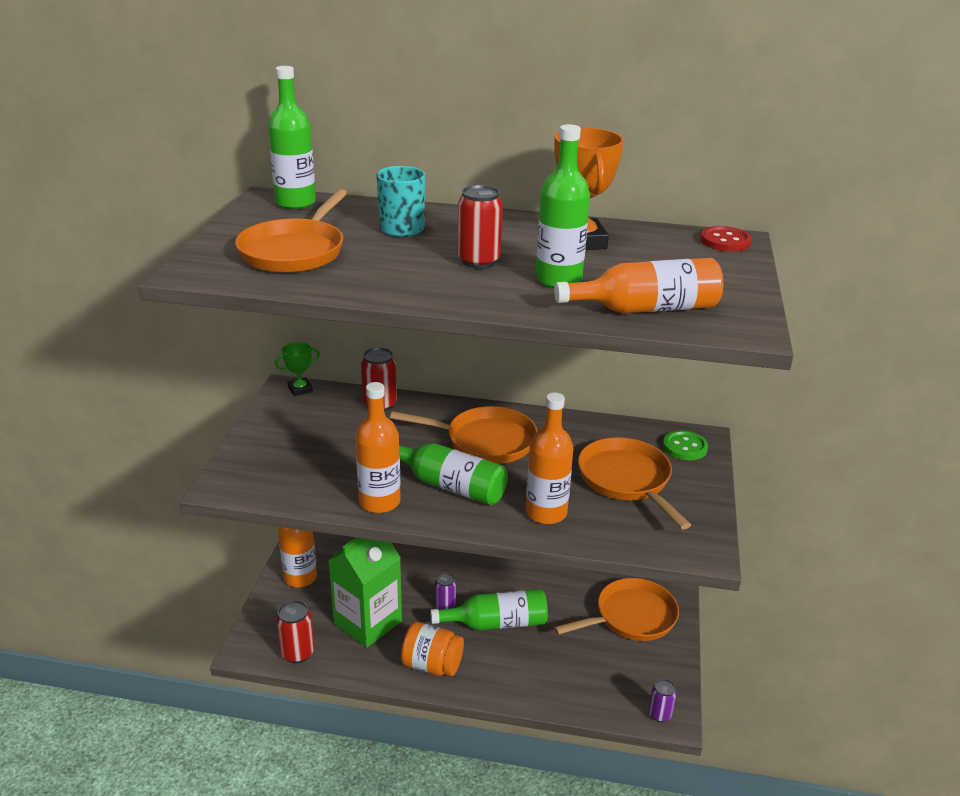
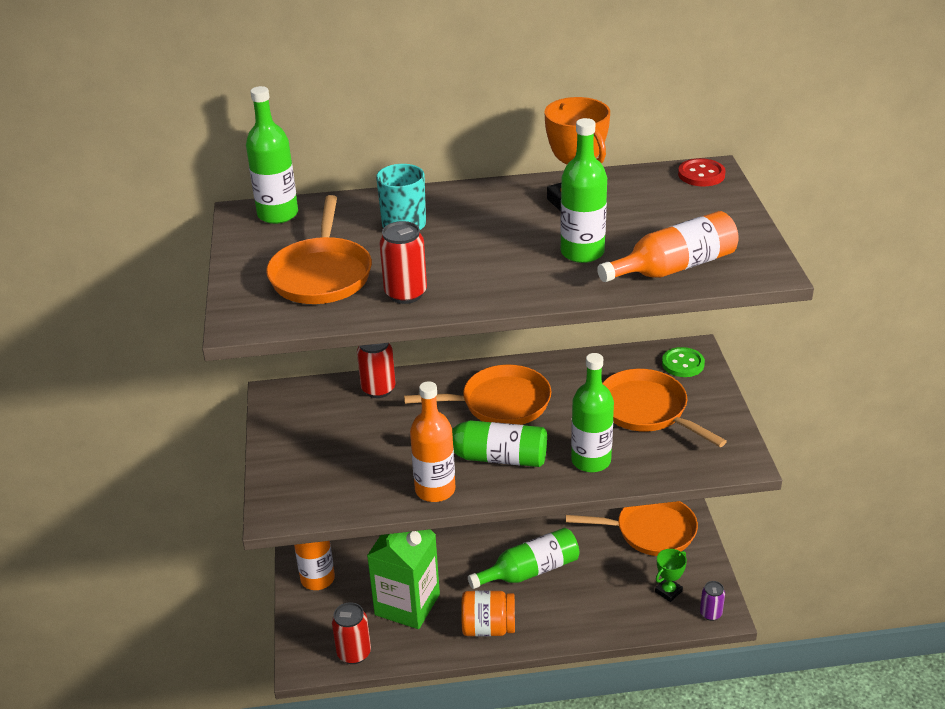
camera: 15 degrees left, 5 degrees up
green trophy [274,342,320,396] -> green trophy moved to [655,549,687,602]
purple can [435,573,456,610] -> none
red can [458,185,503,269] -> red can moved to [379,221,427,304]
orange bottle [526,392,573,524] -> green bottle [571,353,614,472]
orange pan [554,578,679,641] -> orange pan turned 45 degrees clockwise [566,501,698,556]

